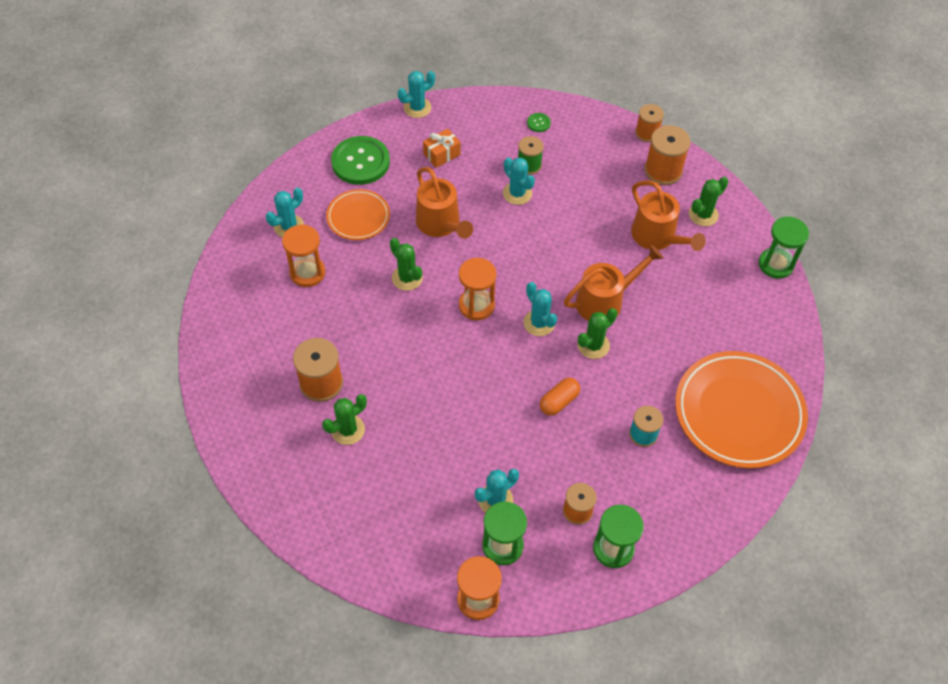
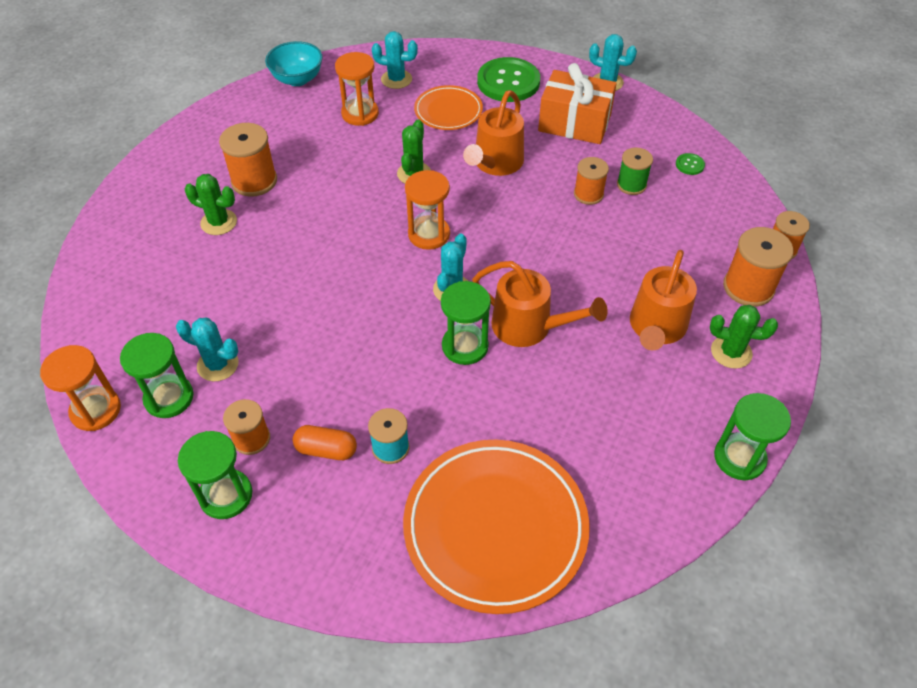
camera: 55 degrees right, 5 degrees down
orange gift [423,128,461,168] -> orange gift [538,63,617,144], size x1.86
turquoise cactus [503,157,535,205] -> orange spool [574,157,609,205]
orange capsule [540,378,580,416] -> orange capsule moved to [293,425,357,460]
green cactus [578,308,617,359] -> green hourglass [441,281,491,365]
none -> turquoise bowl [265,41,323,86]

